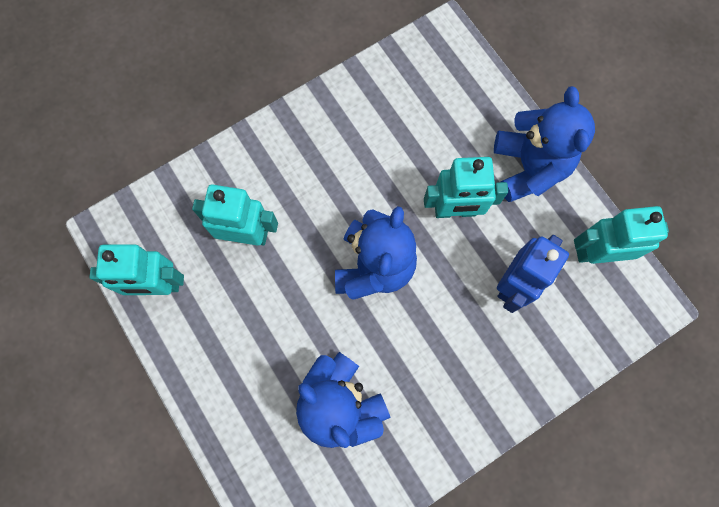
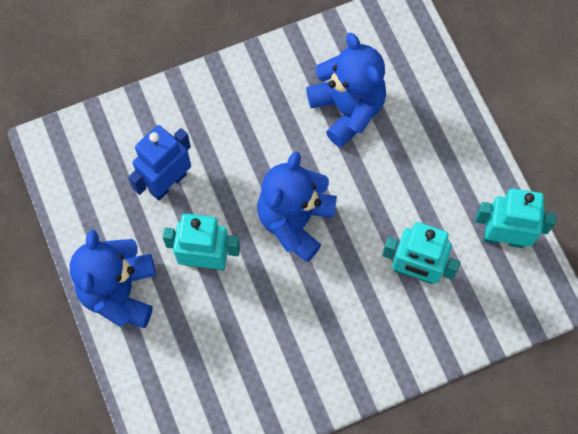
camera: 170 degrees left, 5 degrees down
turquoise robot [574,206,669,264] -> none

